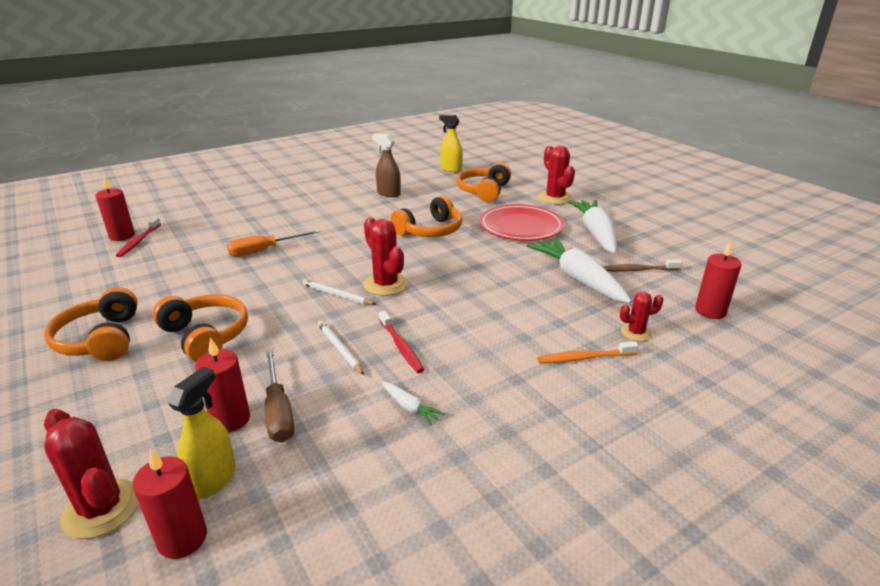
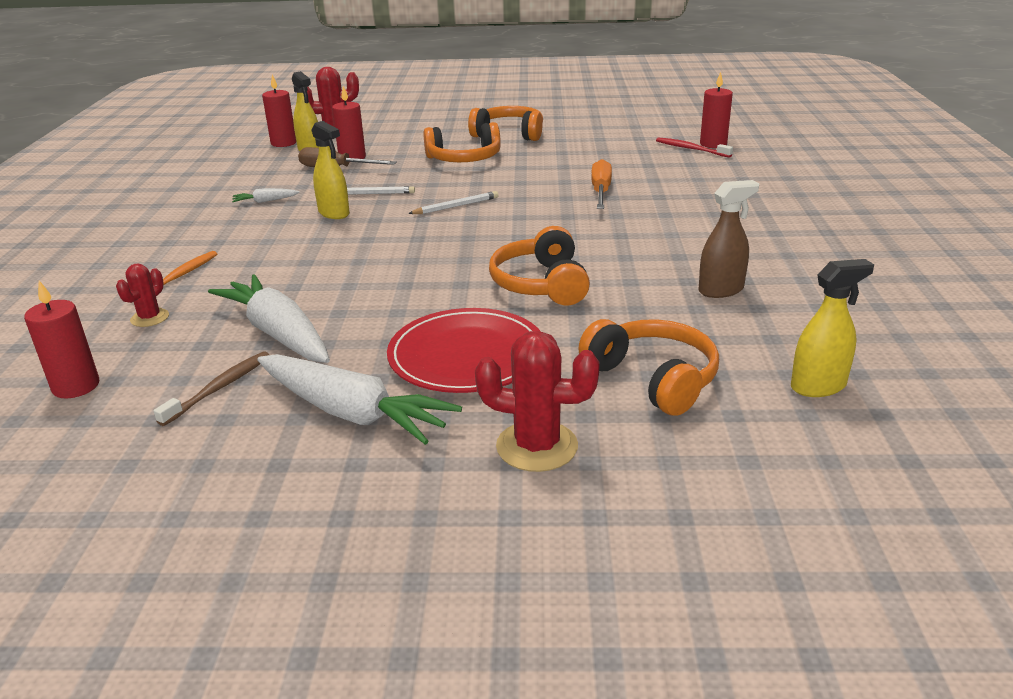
camera: 125 degrees right, 0 degrees up
red cactus [364,217,408,296] -> none
red toothbrush [379,311,424,373] -> yellow spray bottle [312,121,350,219]
white carrot [527,237,632,303] -> white carrot turned 135 degrees counterclockwise [208,274,330,363]

